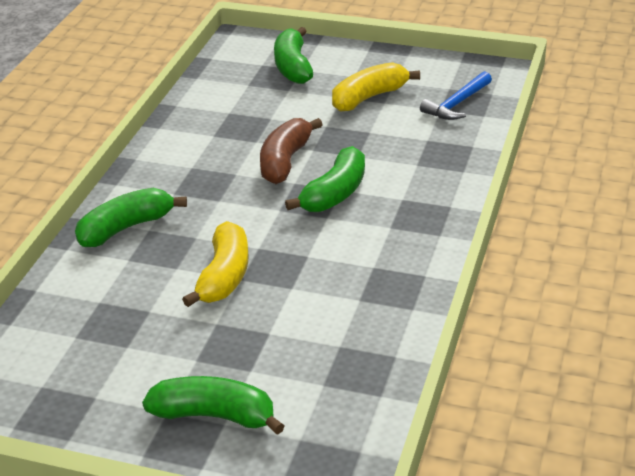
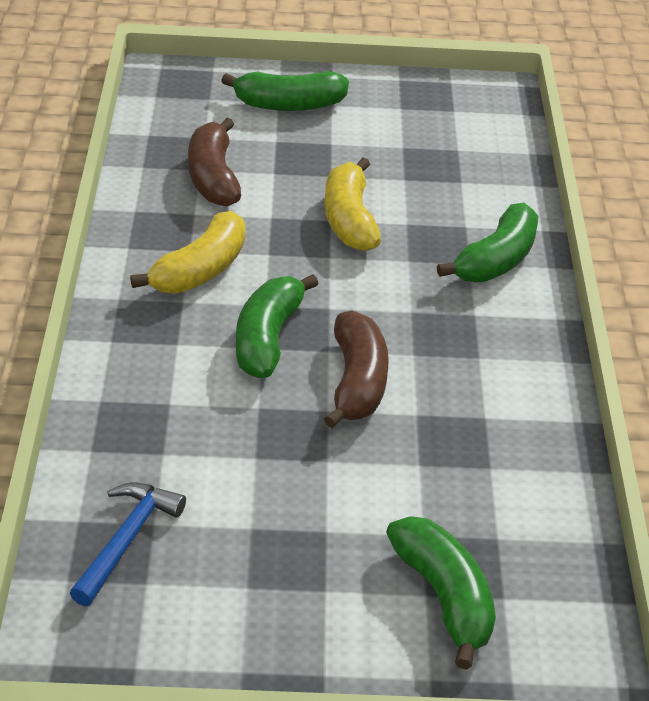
camera: 160 degrees right, 5 degrees up
yellow banana [332,62,420,112] -> yellow banana moved to [130,211,246,294]
none -> brown banana [188,118,241,207]

